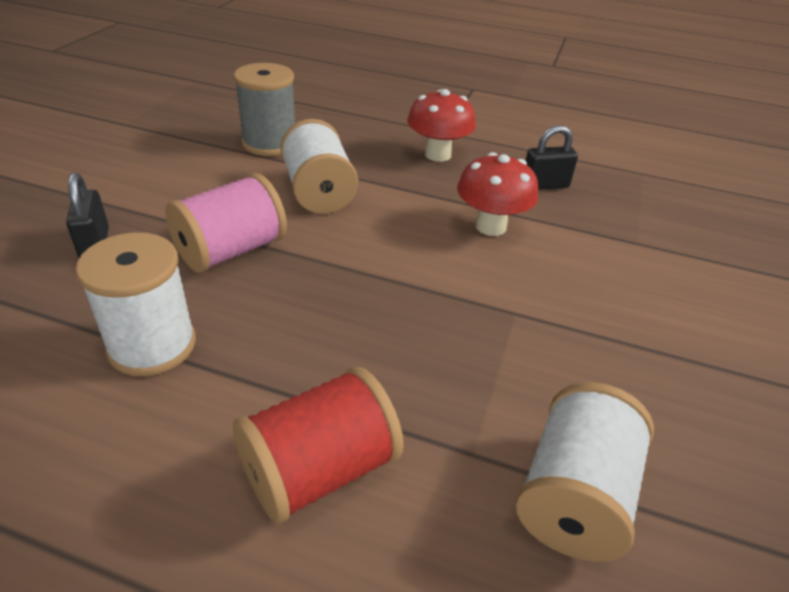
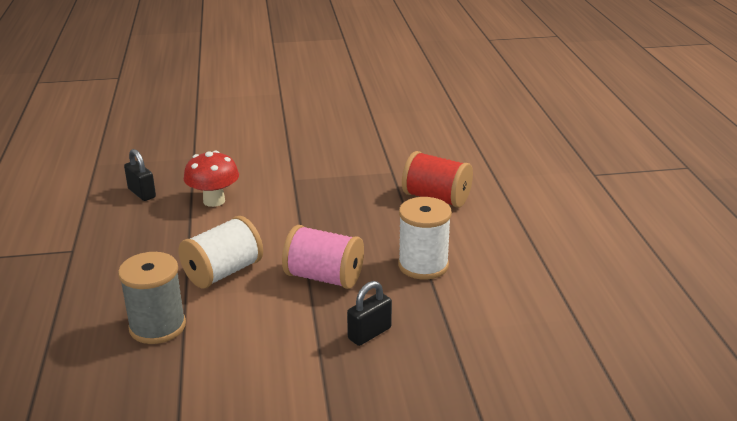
camera: 115 degrees left, 10 degrees down
red mushroom [408,89,476,162] -> none
white spool [516,382,654,562] -> none

